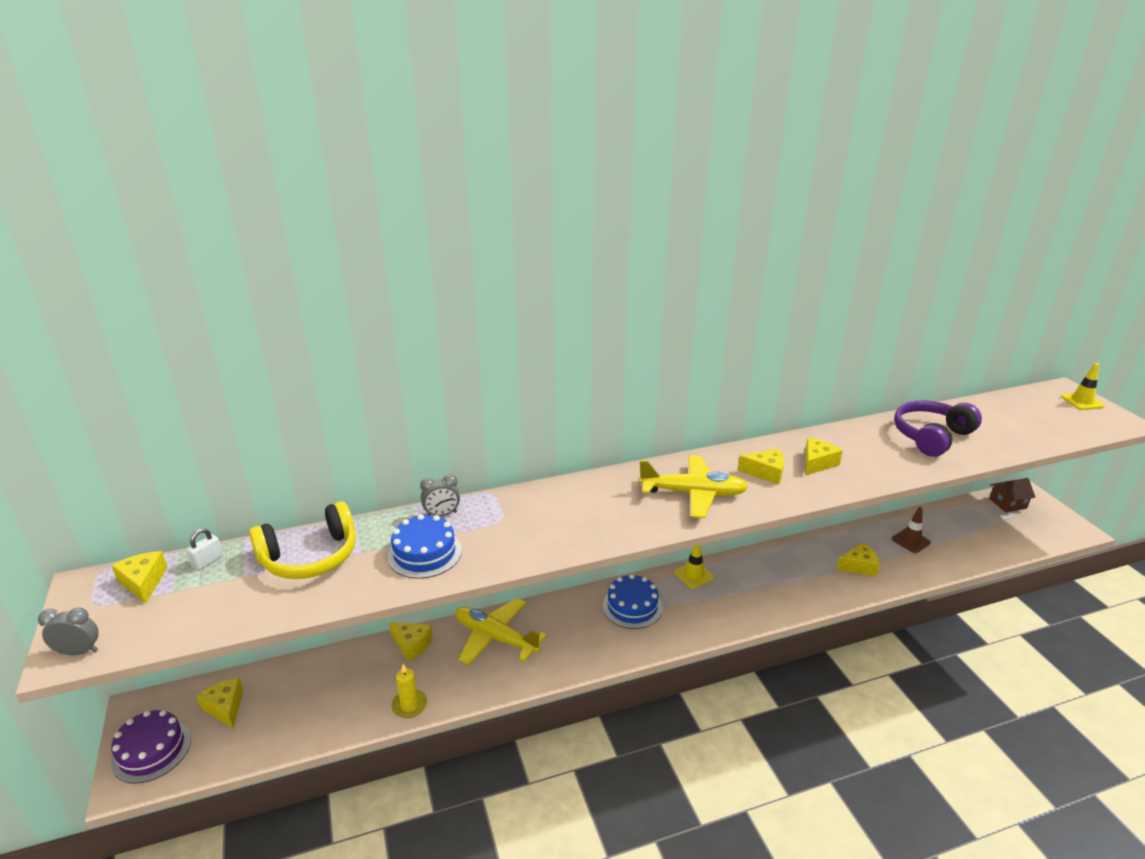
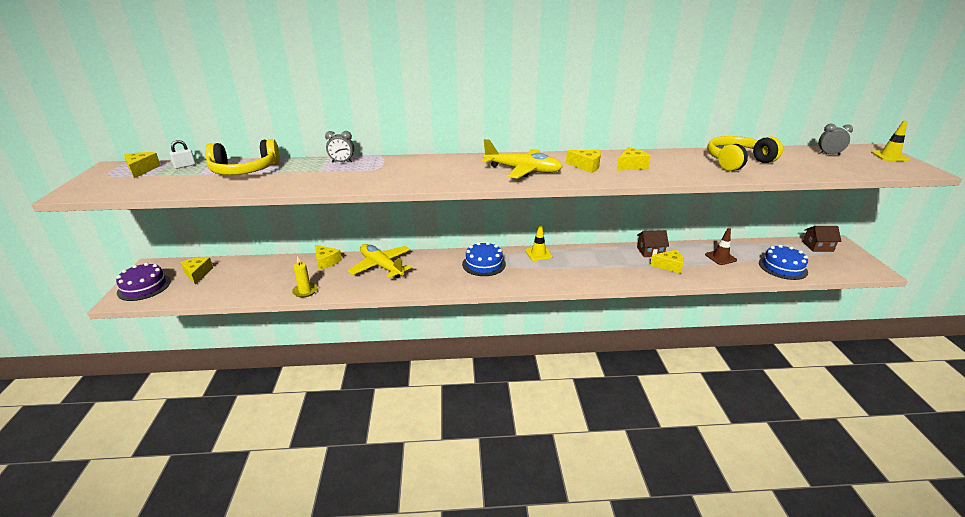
camera: 15 degrees right, 0 degrees up
grey clock [38,608,99,655] -> grey clock moved to [818,124,853,155]
blue cake [387,514,462,579] -> blue cake moved to [759,245,808,280]
purple headphones [894,400,982,457] -> yellow headphones [707,136,783,171]
none -> brown house [637,230,669,257]

